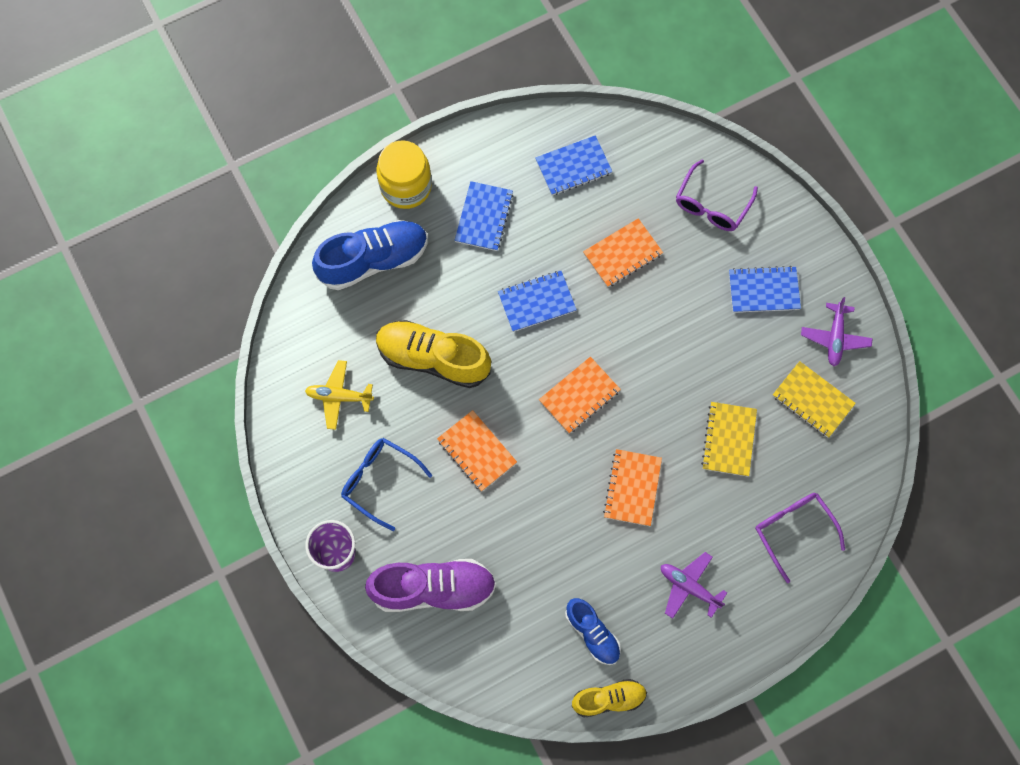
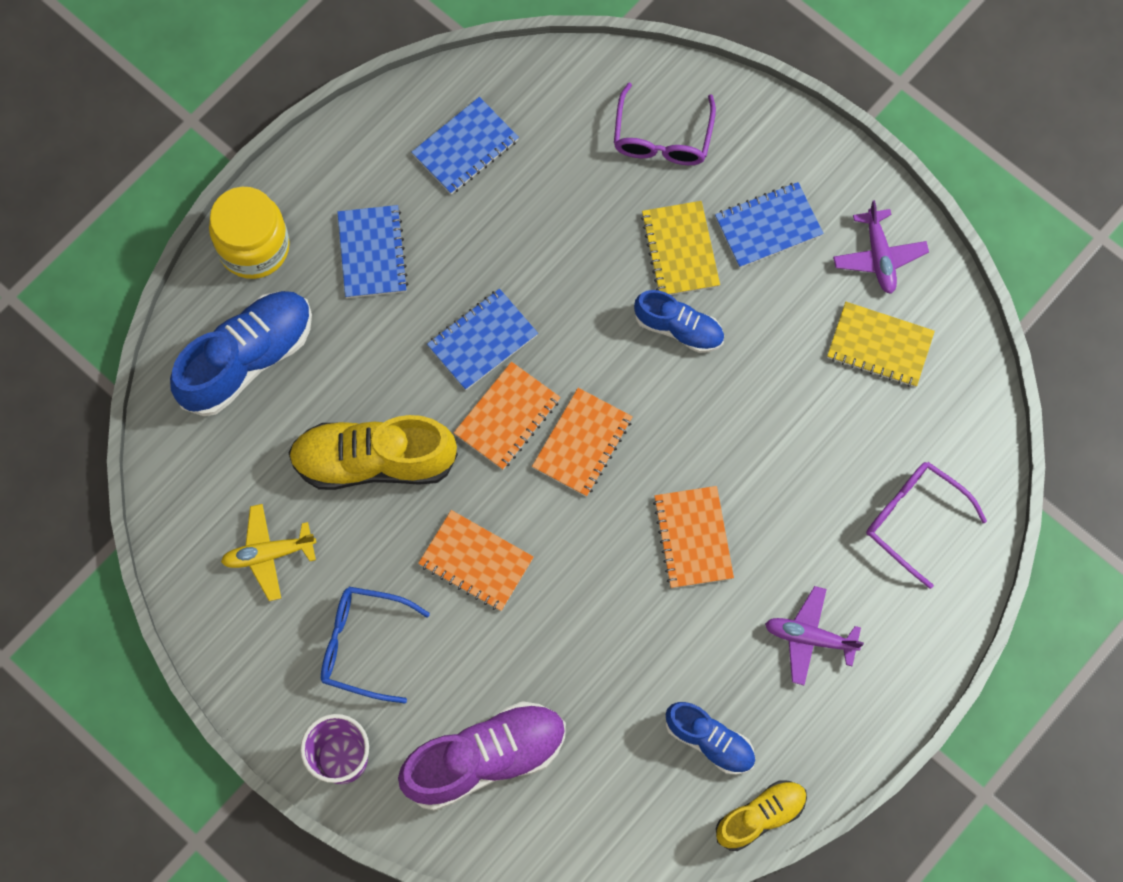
camera: 20 degrees left, 0 degrees up
orange notebook [583,218,663,287] -> orange notebook moved to [453,362,561,470]
yellow notebook [701,402,757,477] -> yellow notebook moved to [641,201,720,295]
none -> blue shoe [634,290,724,353]

